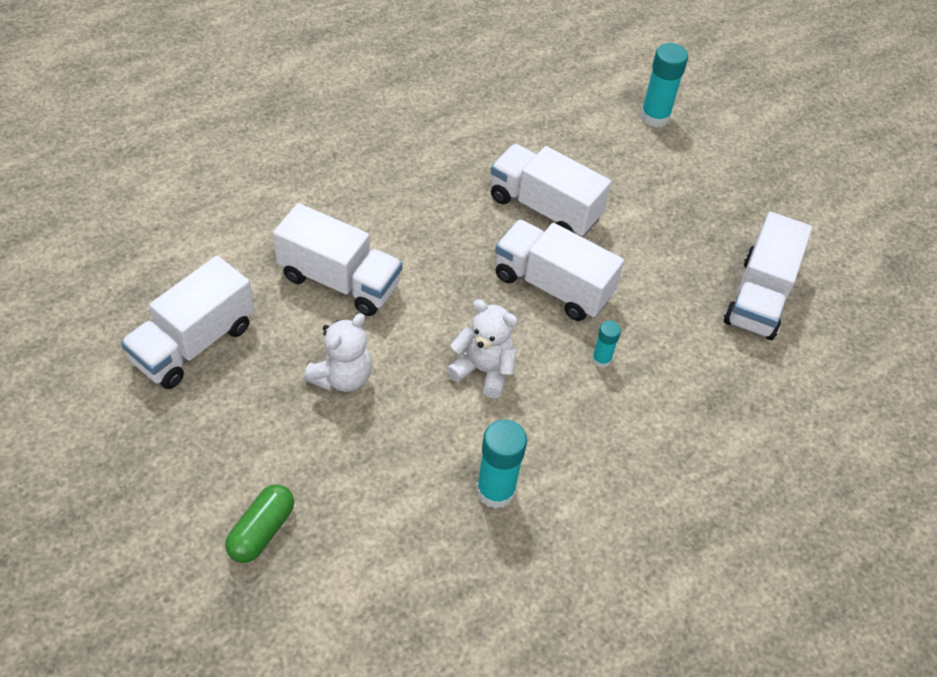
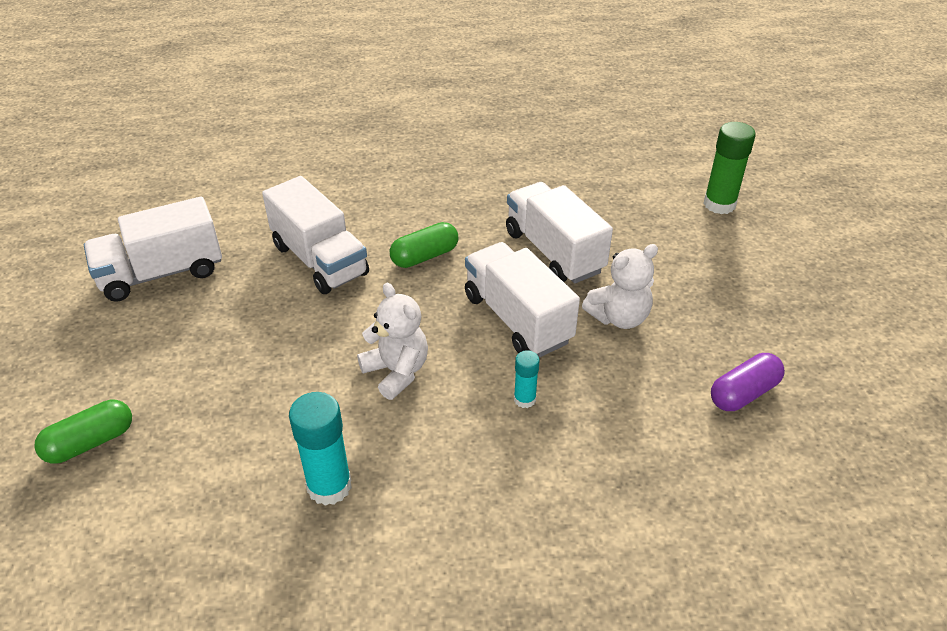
camera: 30 degrees right, 10 degrees down
white teddy bear [303,313,372,392] -> white teddy bear moved to [582,244,658,329]
turquoise glue stick [640,43,688,127] -> green glue stick [703,122,756,214]
white truck [724,212,812,340] -> purple capsule [711,353,785,411]
none -> green capsule [390,222,459,268]

